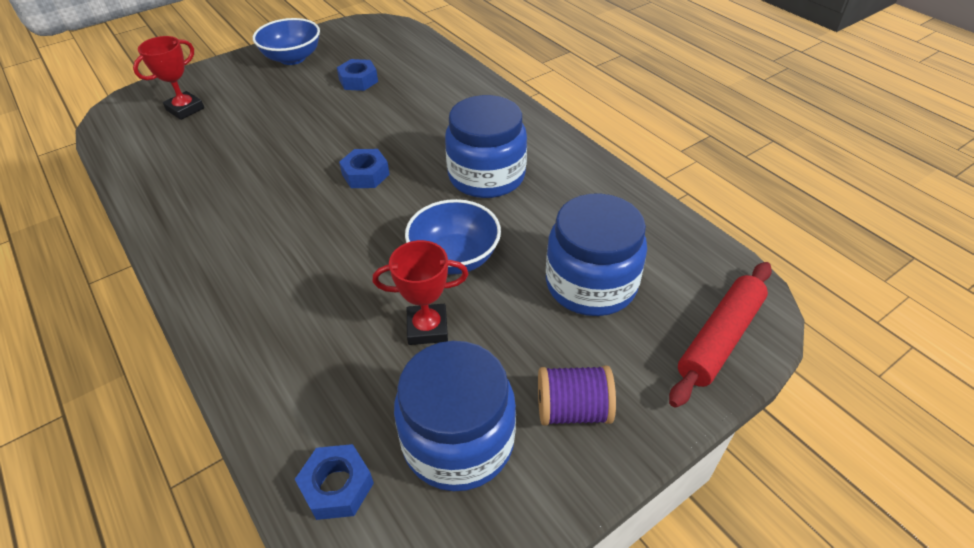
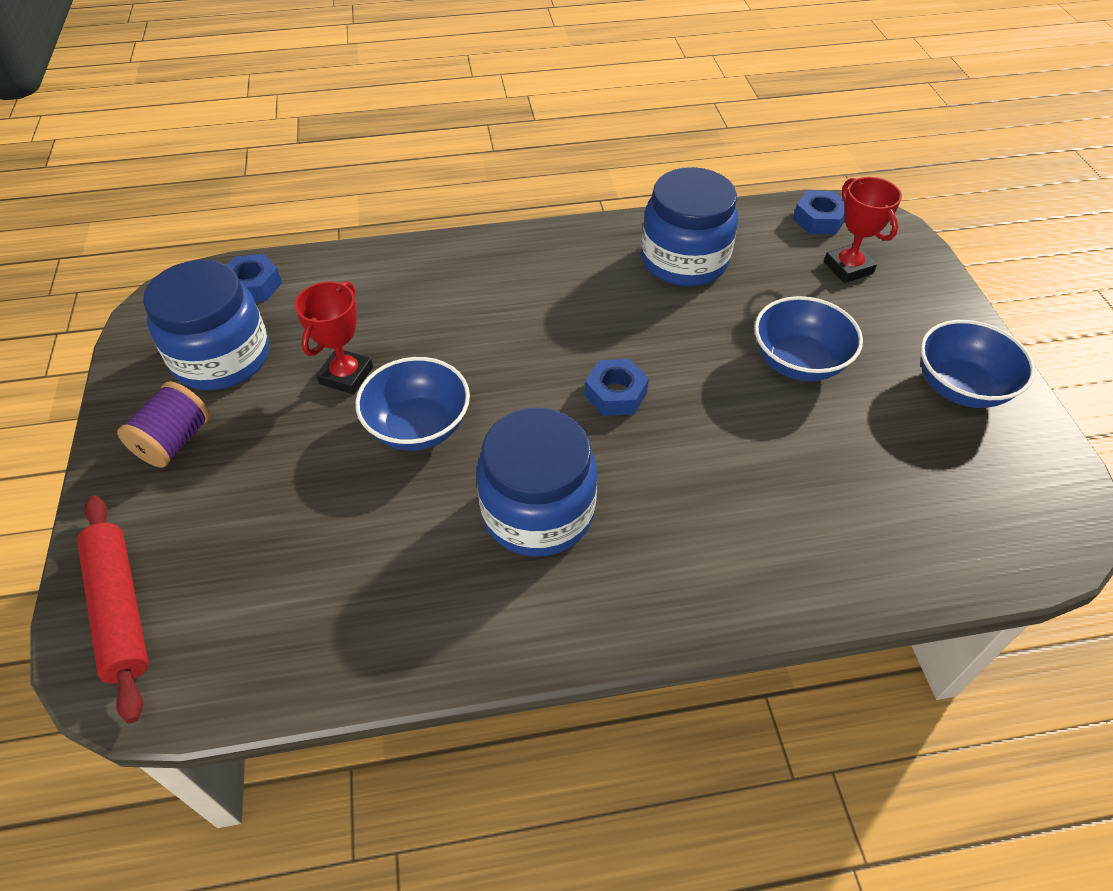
camera: 115 degrees right, 5 degrees up
blue nut [337,59,378,91] -> blue nut moved to [793,191,845,235]
blue jar [546,194,647,316] -> blue jar moved to [641,167,738,286]
none -> blue bowl [754,296,863,381]

